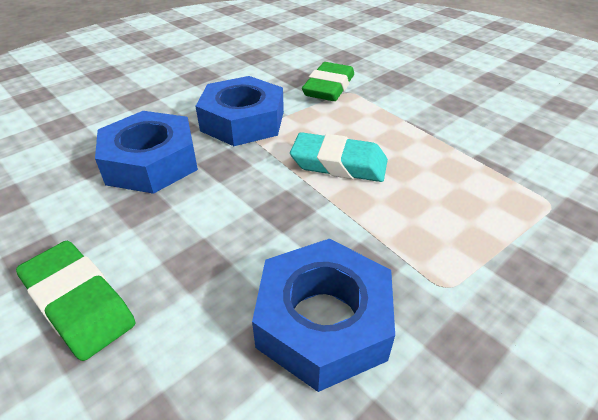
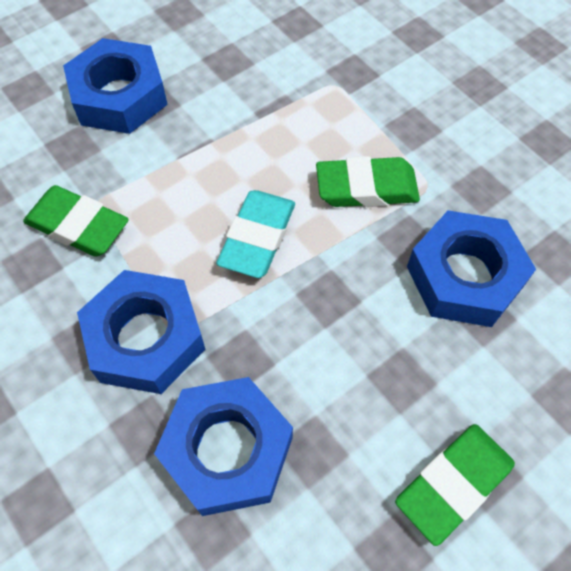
camera: 85 degrees left, 20 degrees up
none -> blue nut [63,38,168,134]
none -> green eraser [316,156,420,207]

